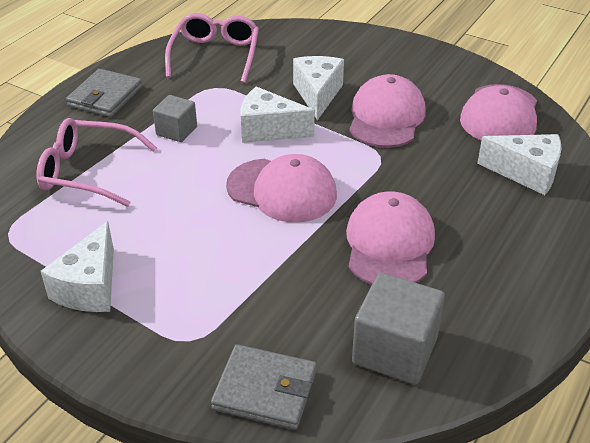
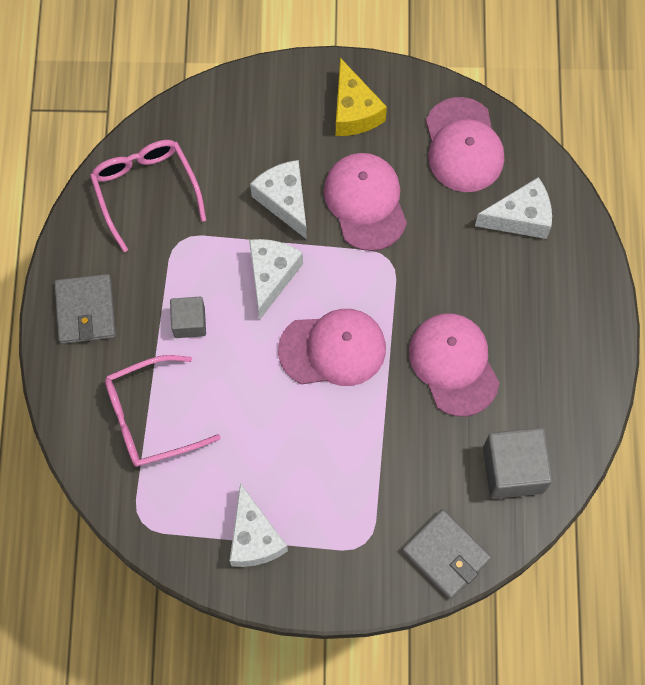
camera: 30 degrees left, 30 degrees up
grey wallet [211,344,317,430] -> grey wallet turned 60 degrees clockwise [402,509,492,599]
white cheese [241,86,315,143] -> white cheese turned 120 degrees clockwise [249,239,303,320]
none -> yellow cheese [336,58,387,136]

